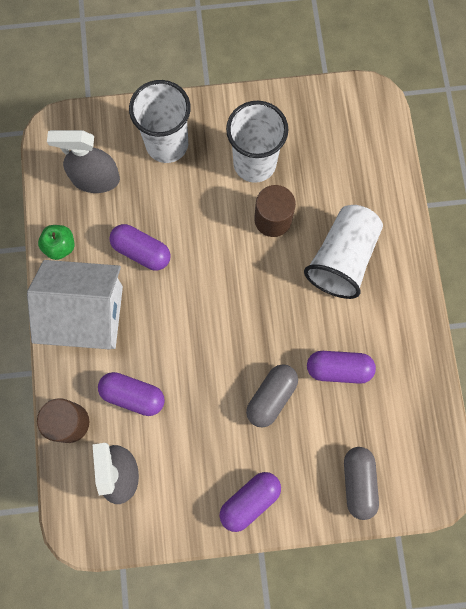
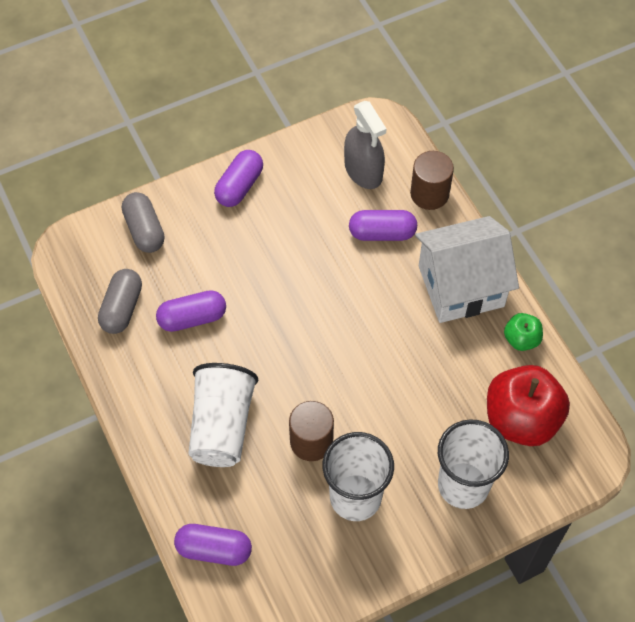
camera: 160 degrees right, 15 degrees down
grey spray bottle [47,130,120,193] -> red apple [487,365,570,446]
purple capsule [109,224,171,271] -> purple capsule moved to [174,524,252,566]
grey capsule [246,364,298,428] -> grey capsule moved to [98,269,142,334]

